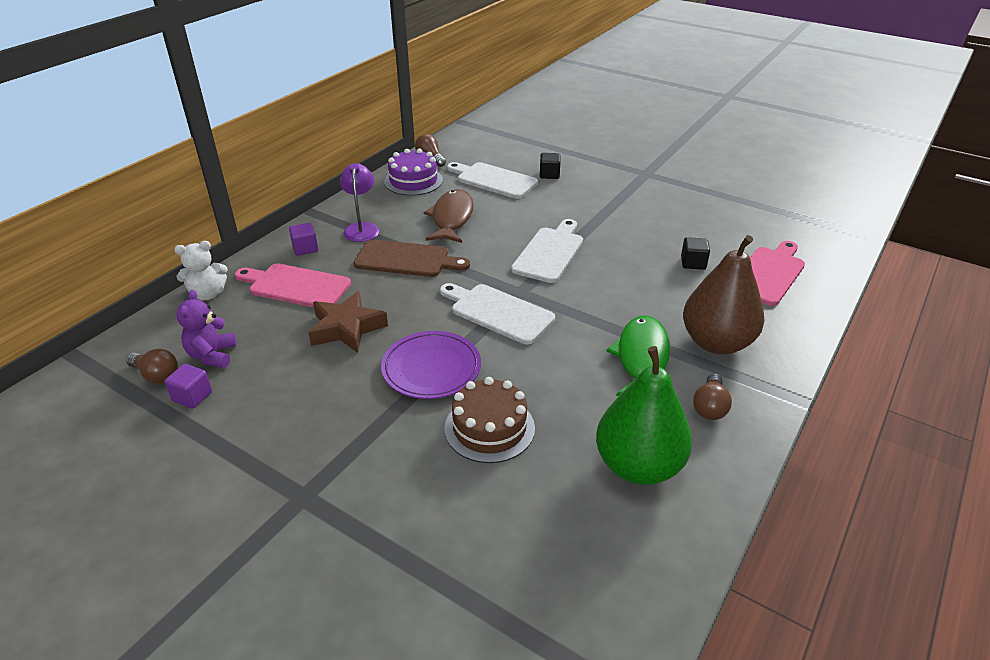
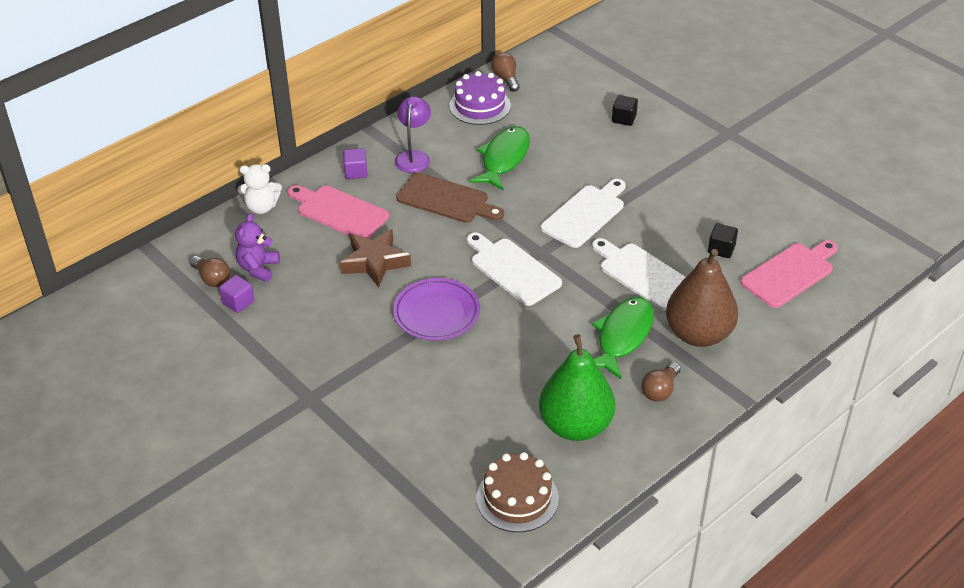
camera: 15 degrees right, 5 degrees up
brown fish [424,189,474,243] -> green fish [469,126,530,191]
brown cake [444,377,535,463] -> brown cake moved to [476,452,559,532]
white cutting board [447,162,538,199] -> white cutting board moved to [592,238,685,310]

